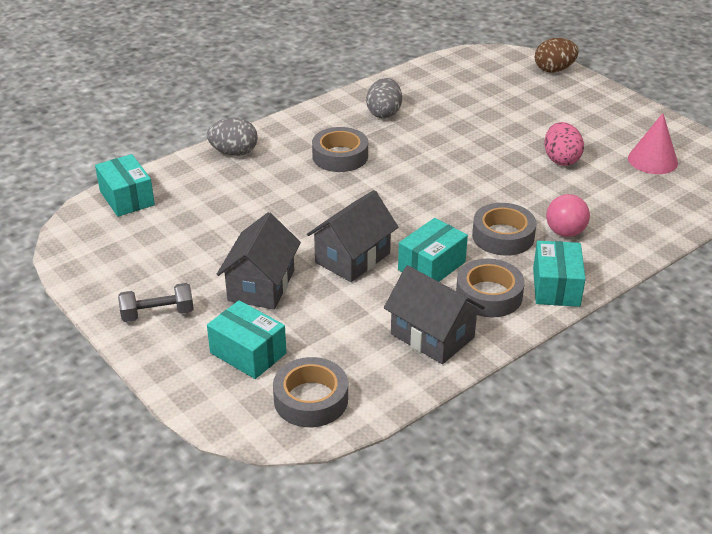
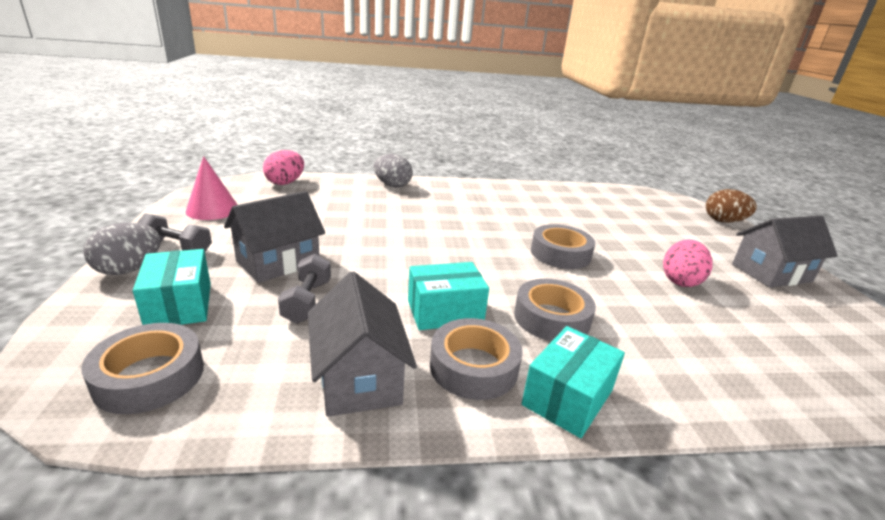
camera: 30 degrees right, 10 degrees down
turquoise box [95,154,155,217] -> pink egg [263,150,304,185]
grey house [307,190,398,282] -> grey house moved to [732,215,838,288]
grey tape [312,127,368,172] -> grey tape moved to [531,224,595,269]
grey egg [366,78,402,118] -> grey egg moved to [83,223,161,275]
pink ball [546,194,590,237] -> none
pink cone [628,113,678,174] -> pink cone moved to [185,156,237,220]
none -> grey dumbbell [278,254,331,324]

